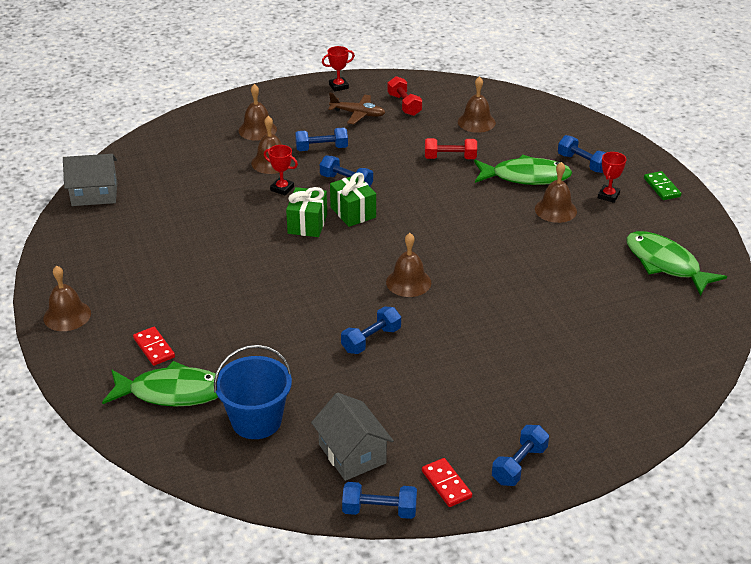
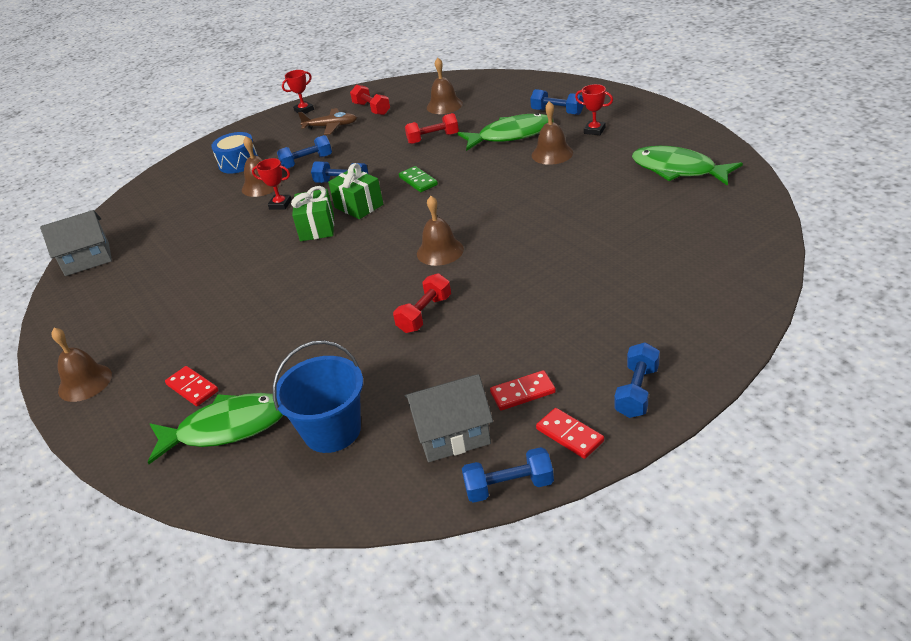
camera: 10 degrees left, 0 degrees up
brown bell [239,84,277,141] -> blue drum [211,132,258,173]
grey house [311,393,394,481] -> grey house turned 60 degrees counterclockwise [404,374,493,462]
blue dumbbell [341,306,401,354] -> red dumbbell [393,273,451,333]
red trophy [598,152,626,203] -> red trophy turned 75 degrees counterclockwise [575,84,613,135]
green domino [644,171,681,200] -> green domino moved to [399,166,438,192]
none -> red domino [490,370,556,411]

